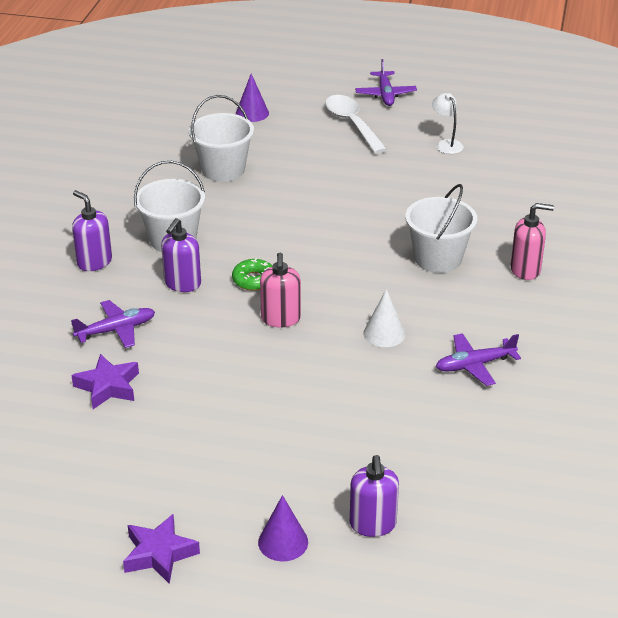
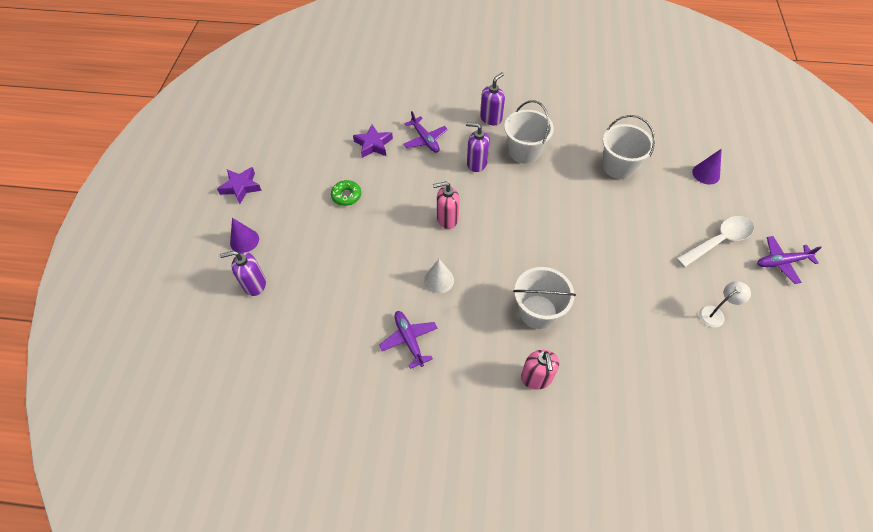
camera: 85 degrees right, 20 degrees up
green donut [232,258,273,291] -> green donut moved to [331,180,361,206]

